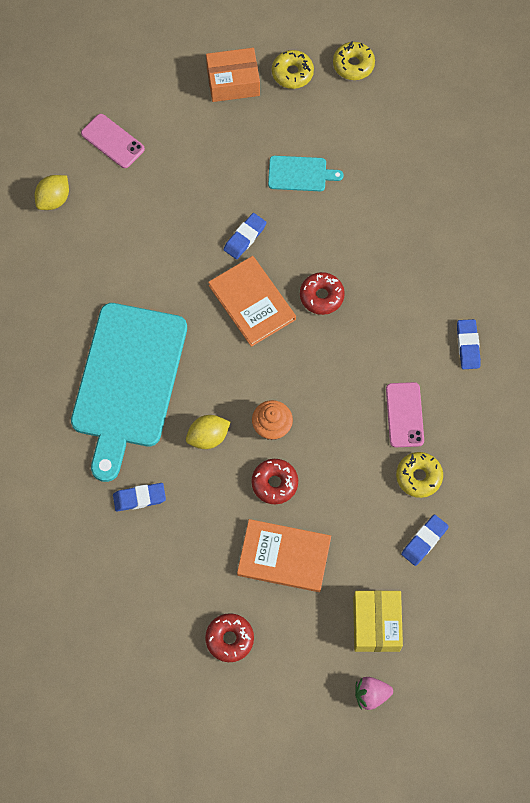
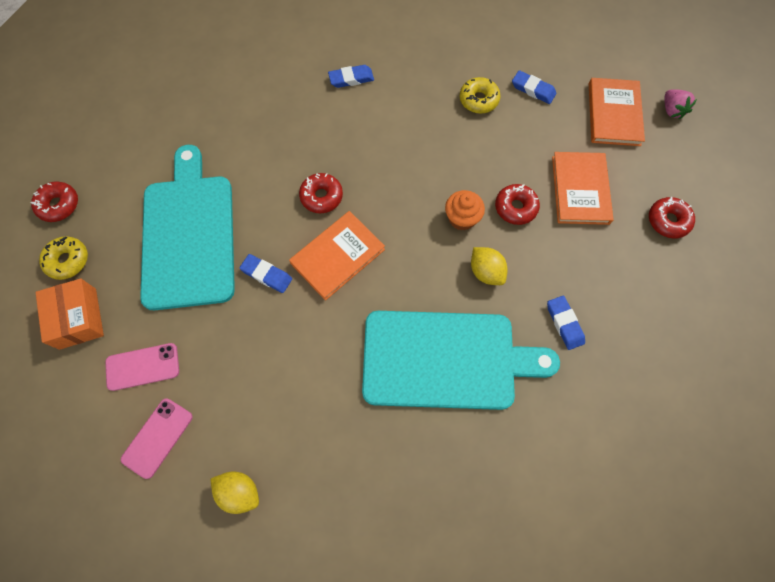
camera: 100 degrees left, 0 degrees up
turquoise cutting board [268,156,344,191] -> turquoise cutting board [140,145,235,310], size x2.35
yellow donut [333,41,375,80] -> red donut [31,181,78,222]
yellow box [353,590,403,652] -> orange book [589,78,645,146]
pink phone [386,382,424,447] -> pink phone moved to [105,343,179,391]

